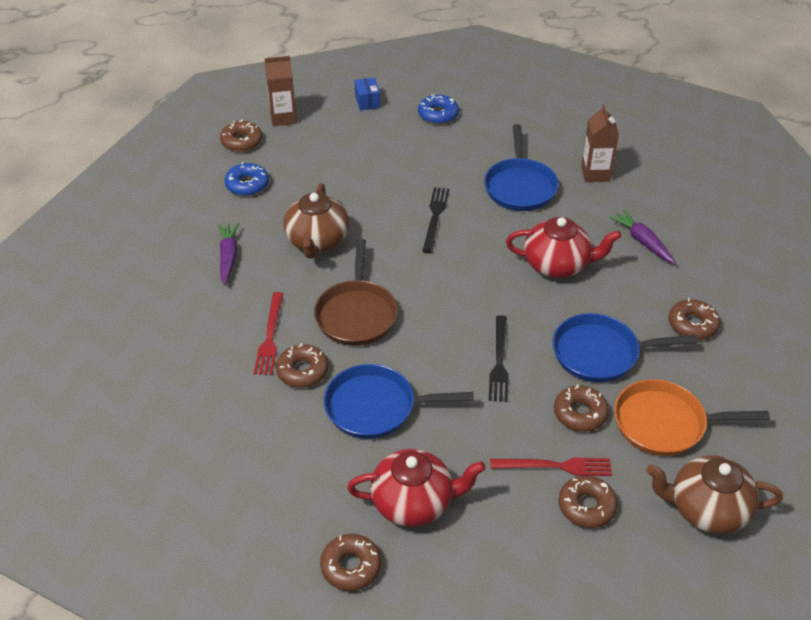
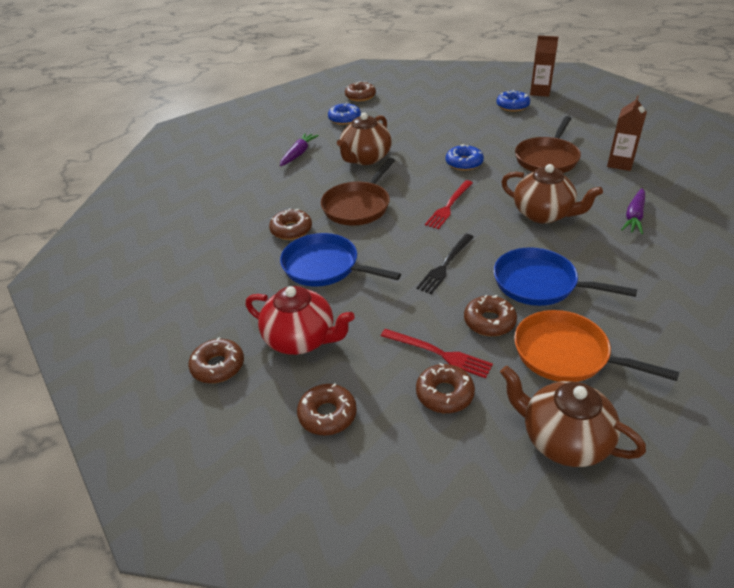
camera: 30 degrees right, 5 degrees down
red fork [254,292,283,375] -> red fork moved to [425,180,473,229]
brown carton [265,56,297,126] -> brown carton moved to [530,36,558,97]
blue box [355,78,380,111] -> none
black fork [422,187,450,253] -> blue donut [446,144,484,171]
blue pan [484,124,559,211] -> brown pan [515,116,581,173]
red teapot [506,217,621,278] -> brown teapot [501,164,603,224]
purple carrot [609,209,676,264] -> purple carrot turned 150 degrees counterclockwise [621,188,645,234]
brown donut [668,298,720,340] -> brown donut moved to [297,384,357,435]

